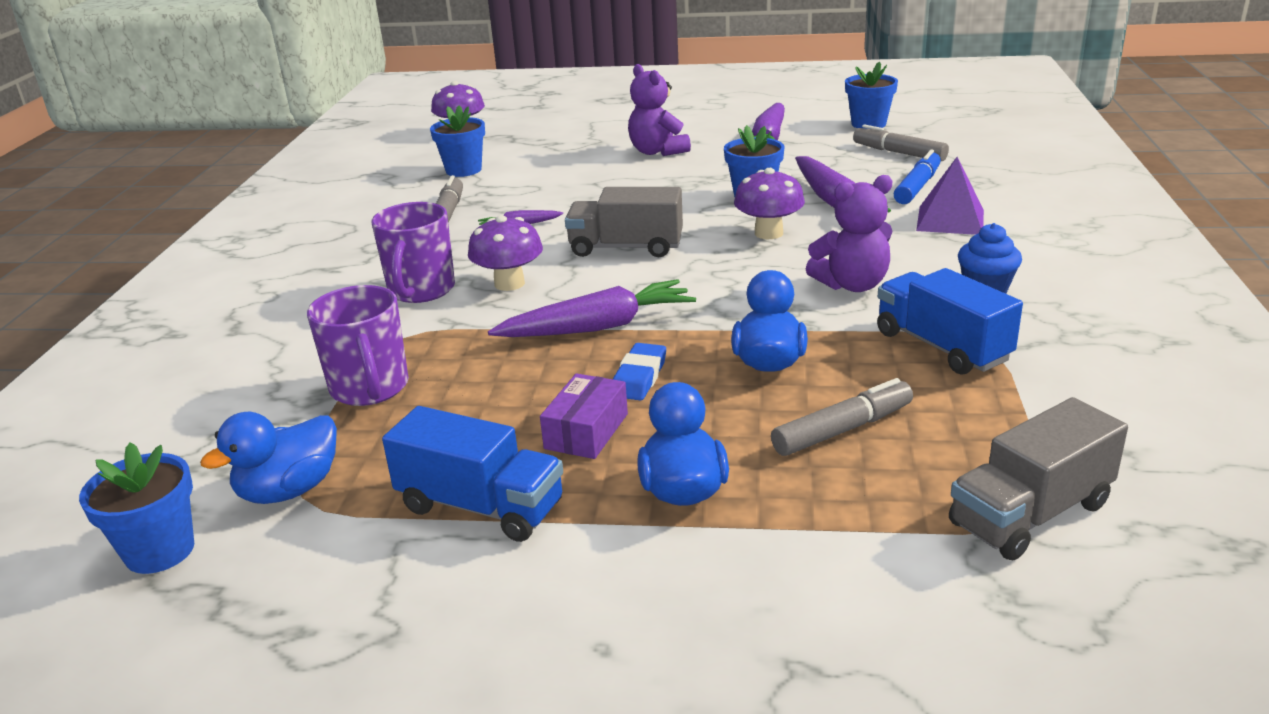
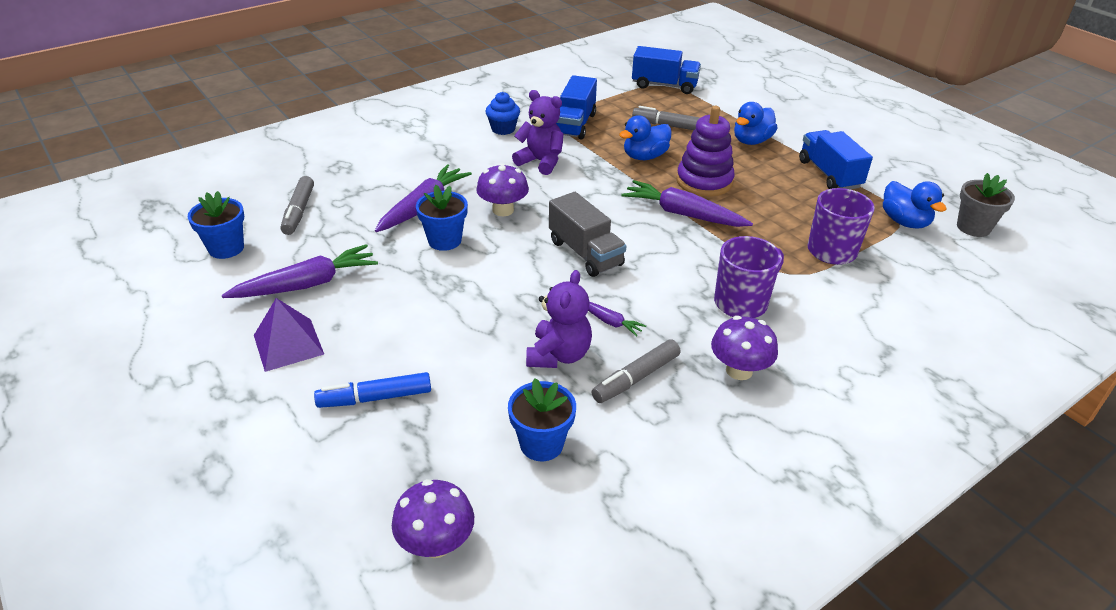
camera: 135 degrees left, 10 degrees up
blue flower pot [79,442,194,574] -> grey flower pot [957,173,1015,237]
blue duck [200,412,337,504] -> blue duck turned 60 degrees clockwise [883,181,946,229]
purple mushroom [468,215,543,291] -> purple mushroom moved to [711,316,778,380]
purple box [540,373,628,459] -> none
blue eraser [613,343,666,400] -> purple stacking toy [676,106,735,196]
purple teddy bear [628,64,691,156] -> purple teddy bear moved to [526,270,592,368]
blue marker [893,149,941,204] -> blue marker moved to [314,372,431,408]
purple pyramid [916,157,984,235] -> purple pyramid moved to [254,298,324,372]
grey truck [949,397,1128,560] -> blue truck [632,46,701,94]

